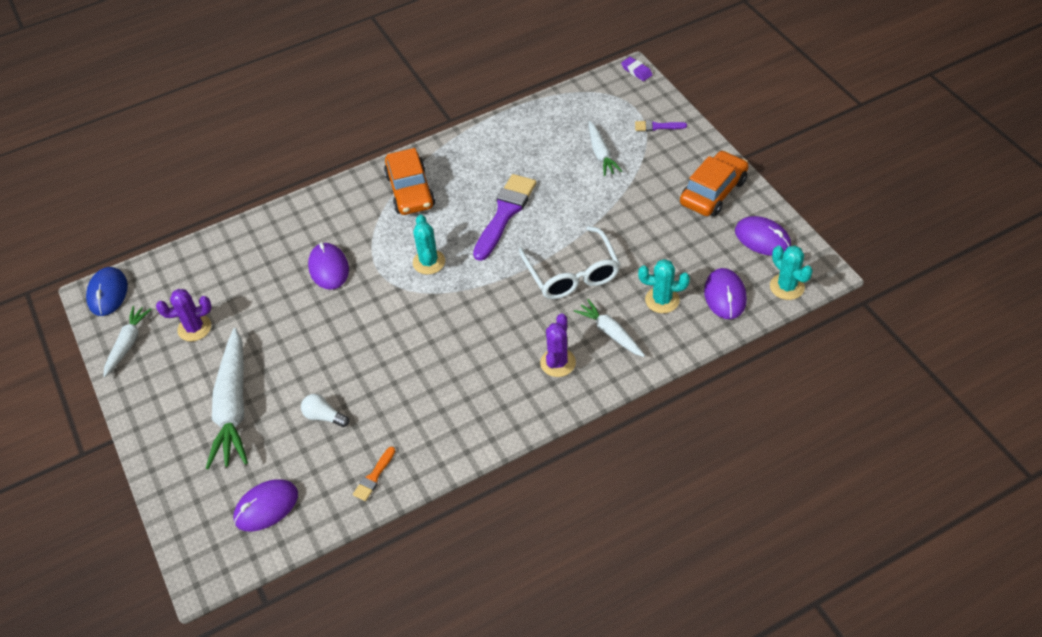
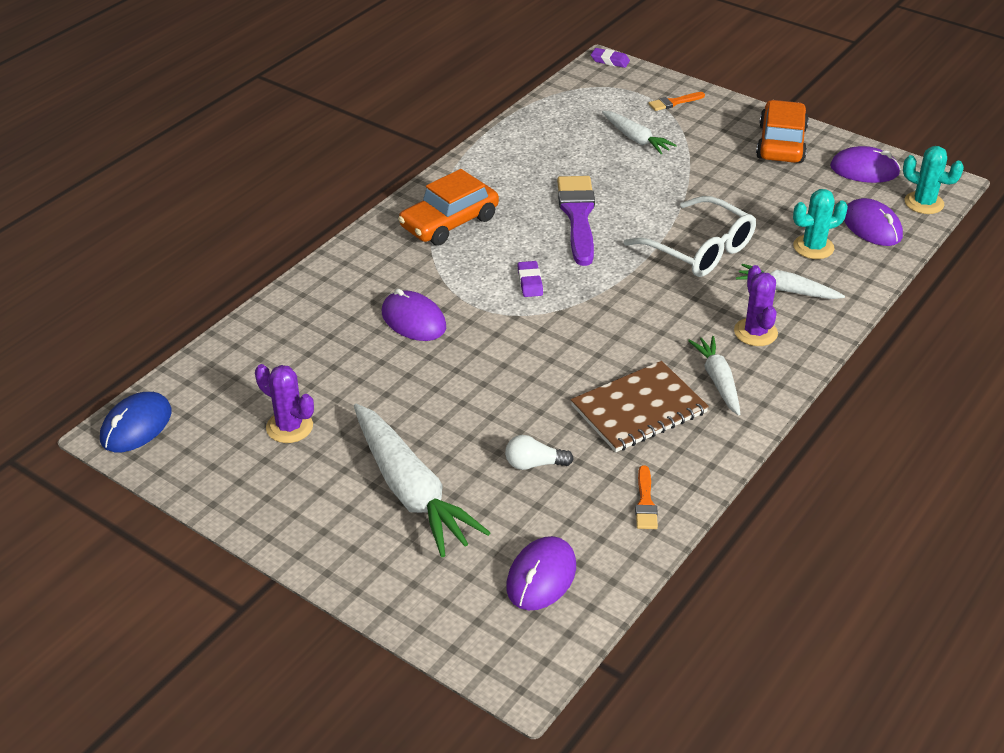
camera: 30 degrees left, 10 degrees down
blue mouse [86,267,128,316] -> blue mouse turned 60 degrees clockwise [100,392,171,452]
white carrot [103,306,152,377] -> white carrot moved to [688,336,740,416]
purple cactus [156,289,211,341] -> purple cactus turned 75 degrees clockwise [255,364,314,443]
orange car [384,148,435,215] -> orange car turned 90 degrees clockwise [398,169,499,246]
turquoise cactus [413,214,445,275] -> purple eraser [517,261,543,297]
purple brush [635,120,687,131] -> orange brush [648,92,705,111]
none -> brown notebook [571,361,709,452]

